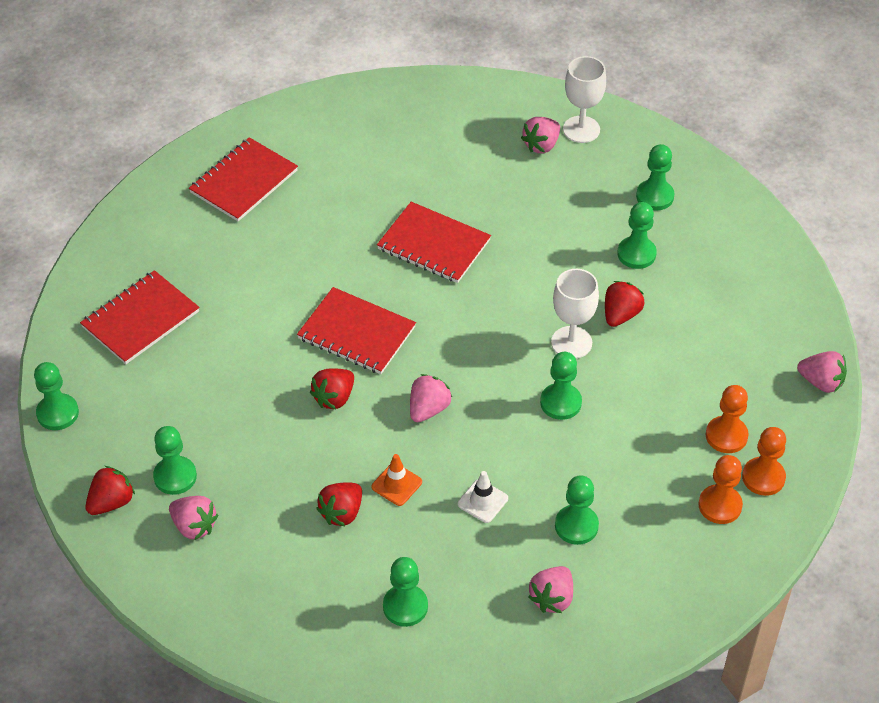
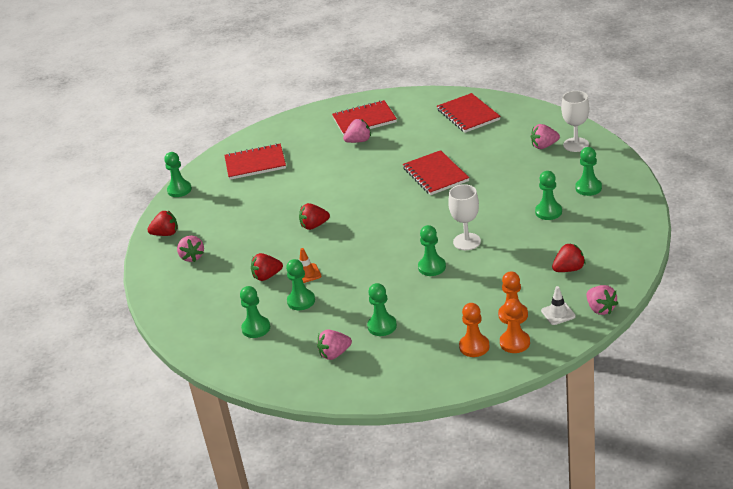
camera: 40 degrees right, 15 degrees down
green pawn [153,426,197,495] -> green pawn moved to [286,259,315,310]
red notebook [297,287,416,374] -> red notebook moved to [437,93,501,133]
pink strawberry [410,374,452,422] -> pink strawberry moved to [343,119,371,143]
white traffic cone [458,471,508,523] -> white traffic cone moved to [541,286,576,325]
red strawberry [605,281,645,327] -> red strawberry moved to [552,243,585,272]

